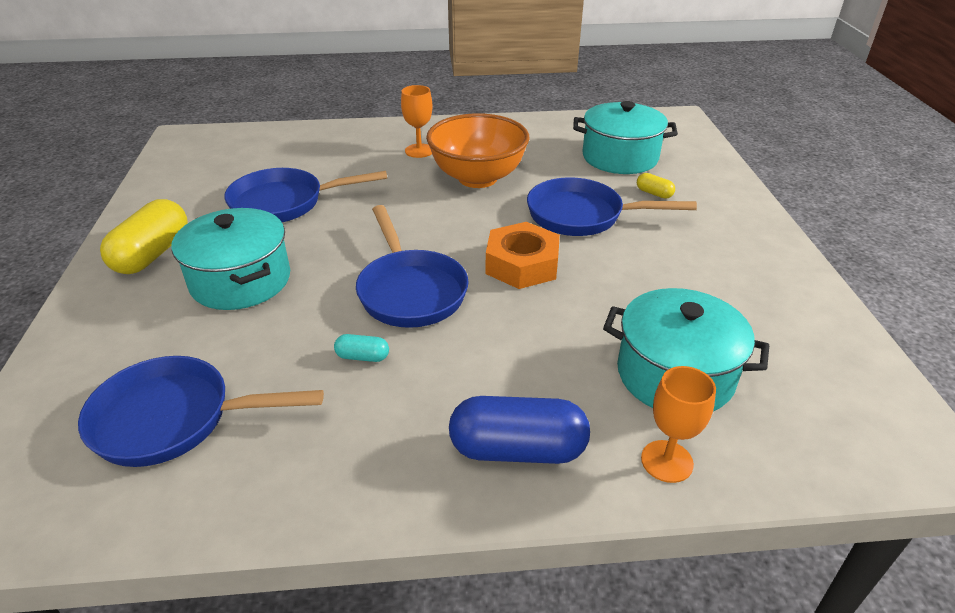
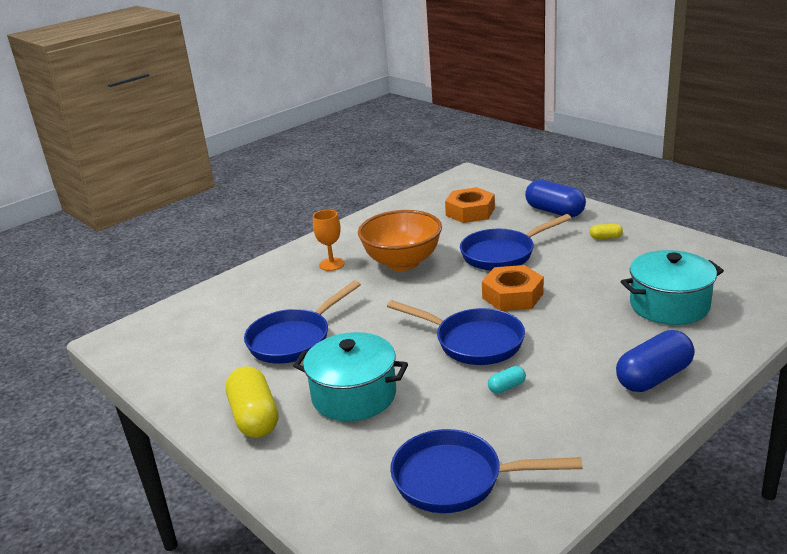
camera: 35 degrees left, 10 degrees down
blue pan [78,356,324,467] -> blue pan turned 45 degrees clockwise [390,429,582,513]
turquoise pot [573,101,678,174] -> orange nut [445,187,495,223]
yellow capsule [637,173,675,199] -> yellow capsule moved to [590,224,623,239]
orange goblet [641,366,716,483] -> none
none -> blue capsule [525,180,586,217]

